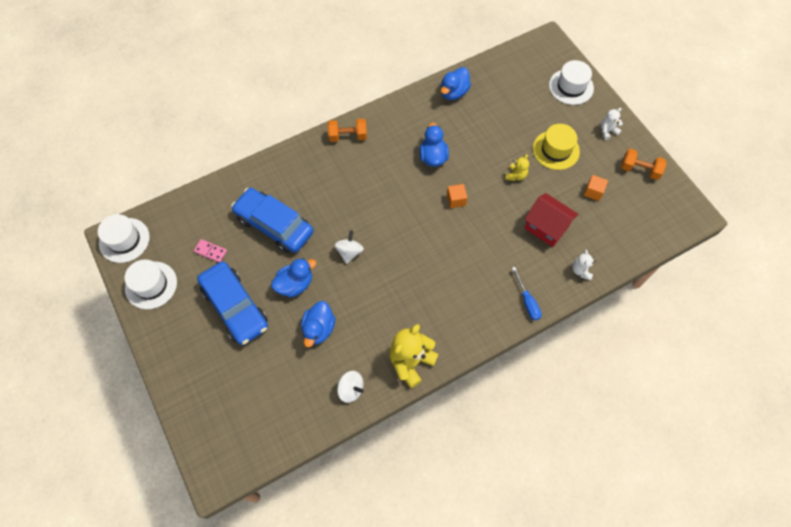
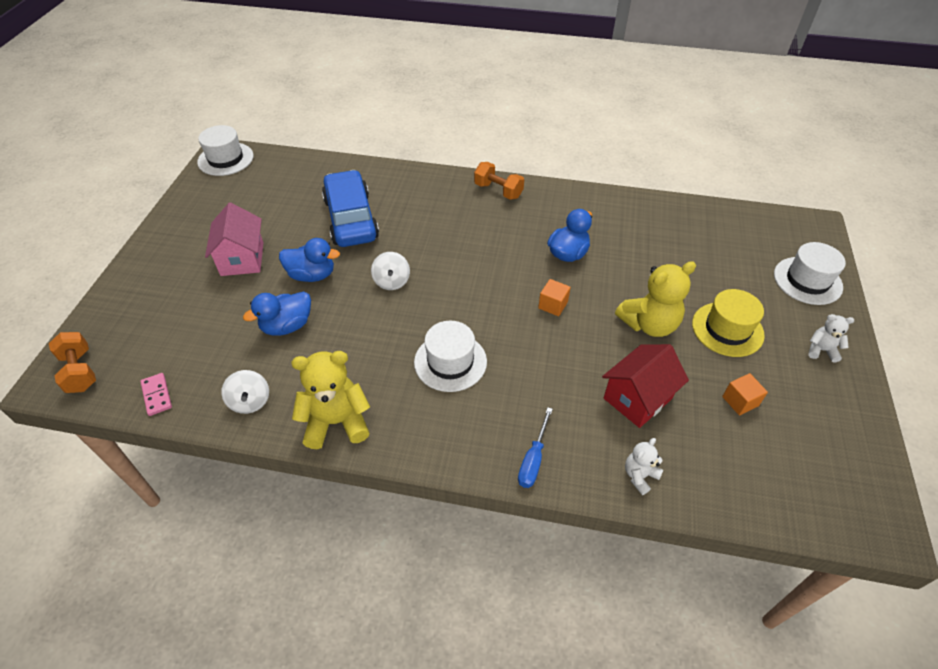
camera: 40 degrees right, 15 degrees down
white hat [125,260,177,309] -> white hat moved to [414,321,487,392]
pink domino [194,239,227,262] -> pink domino moved to [140,373,172,416]
blue car [197,261,268,345] -> pink house [205,203,264,276]
white spinning top [334,231,364,264] -> white spinning top turned 120 degrees clockwise [371,252,410,290]
blue duck [441,67,471,100] -> none
yellow teddy bear [505,154,529,181] -> yellow teddy bear [615,261,696,337], size x1.92
red house [524,193,579,247] -> red house turned 60 degrees clockwise [602,344,689,428]
orange dumbbell [621,149,666,180] -> orange dumbbell moved to [49,332,96,393]

